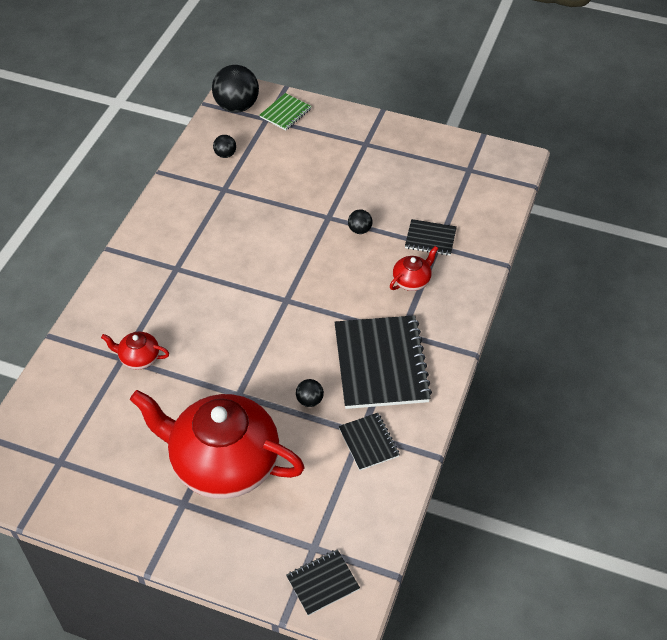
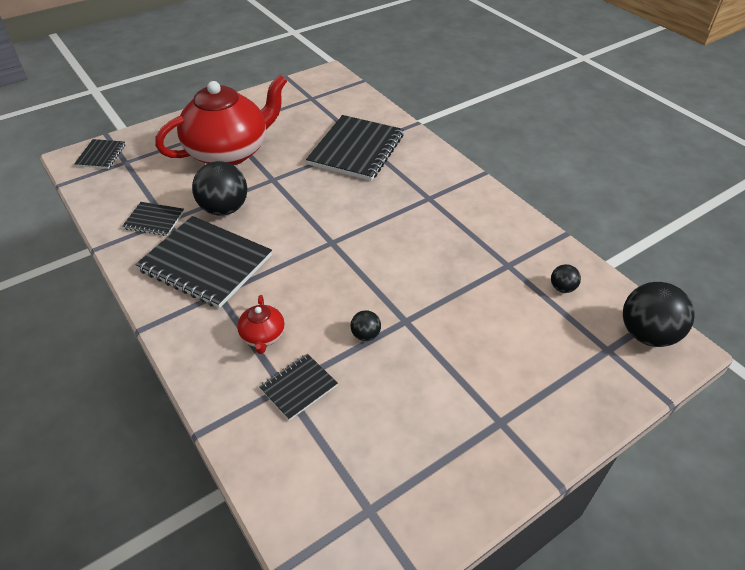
camera: 125 degrees right, 5 degrees down
red teapot [101,332,169,370] -> black notebook [306,115,404,181]
green notebook [260,93,312,130] -> none
black ball [296,379,324,407] -> black ball [192,161,247,216], size x2.09

